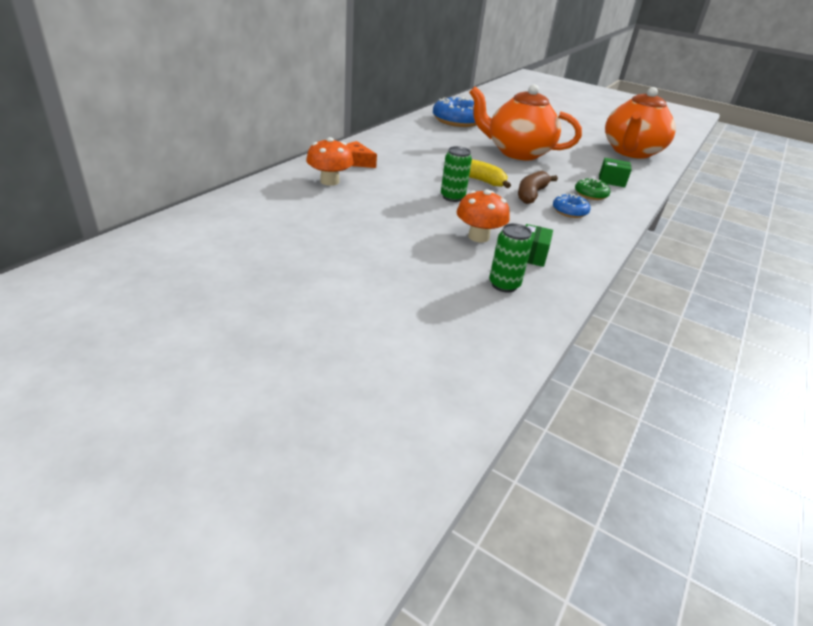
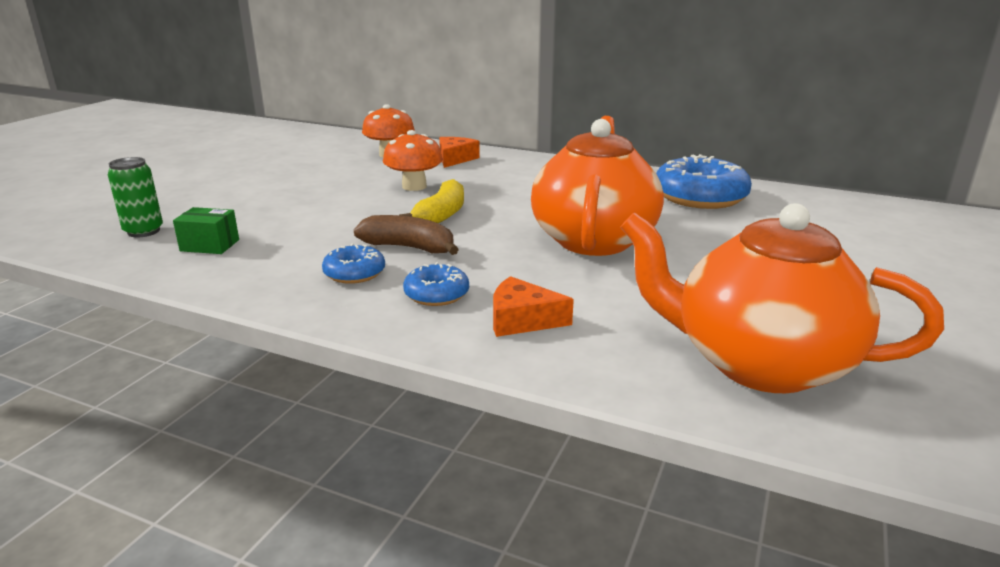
camera: 85 degrees right, 10 degrees down
green can [441,146,472,202] -> none
orange mushroom [457,189,510,242] -> orange mushroom moved to [383,130,443,191]
green donut [575,178,610,200] -> blue donut [403,262,469,306]
green box [599,158,632,187] -> orange cheese [493,276,574,337]

